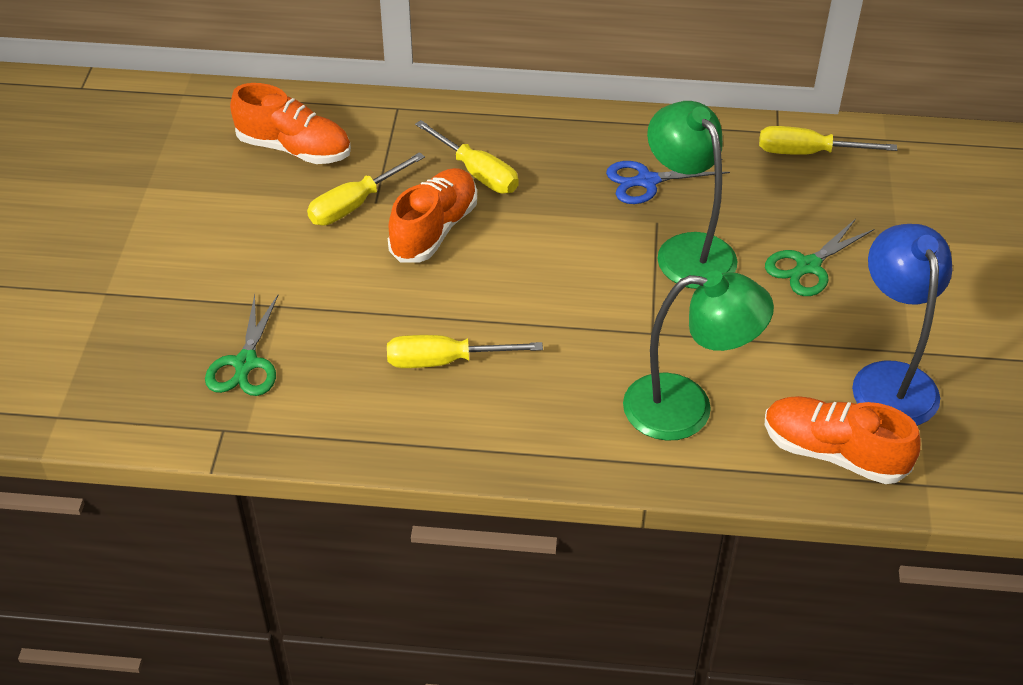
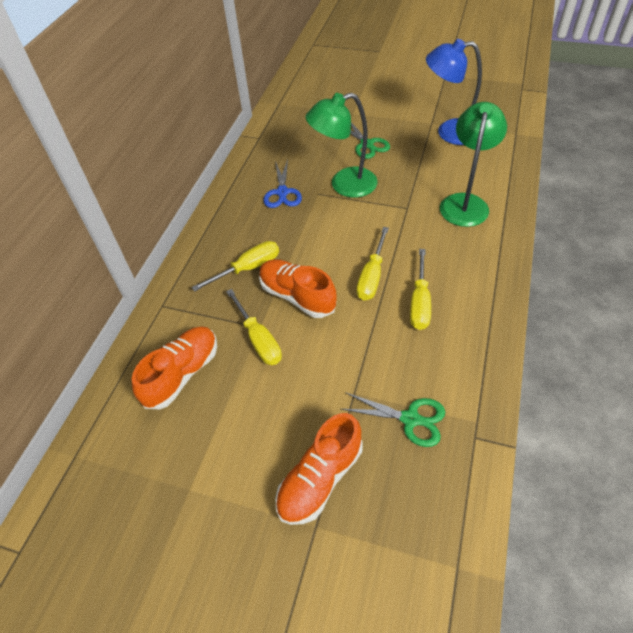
camera: 75 degrees left, 5 degrees up
yellow screwdriver [759,126,897,155] -> yellow screwdriver moved to [357,227,389,301]
orange shoe [765,396,921,484] -> orange shoe moved to [275,413,362,525]

